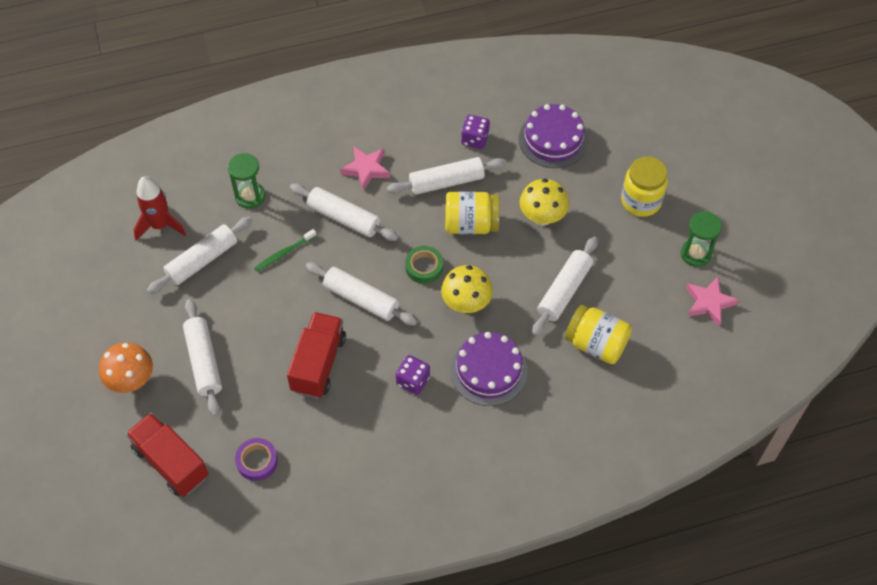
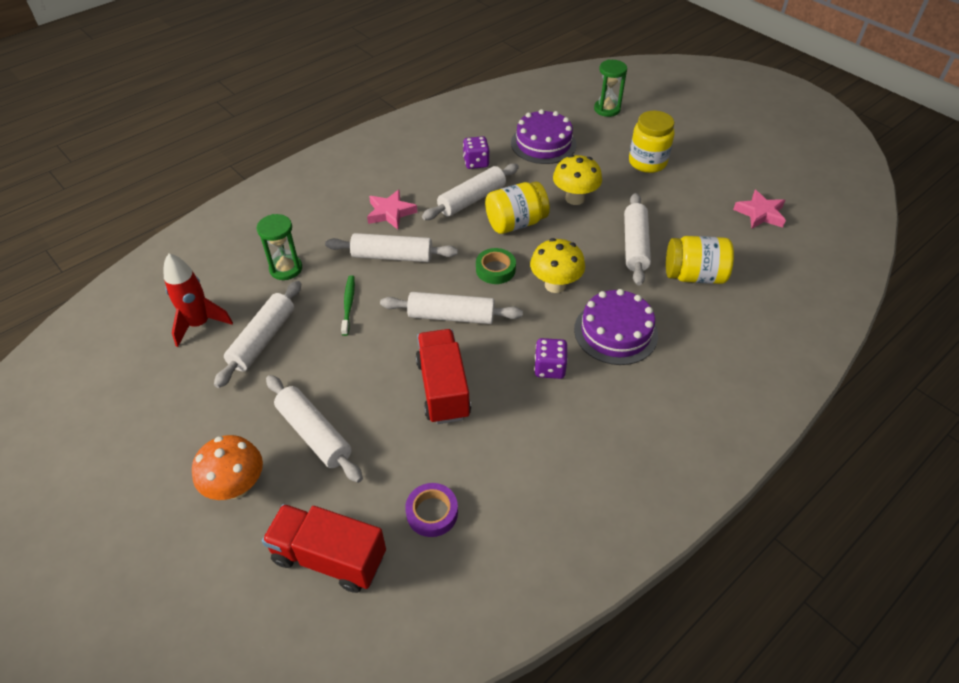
camera: 25 degrees left, 10 degrees down
green toothbrush [254,229,316,272] -> green toothbrush turned 150 degrees clockwise [341,275,355,336]
green hourglass [681,211,722,267] -> green hourglass moved to [594,60,627,117]

